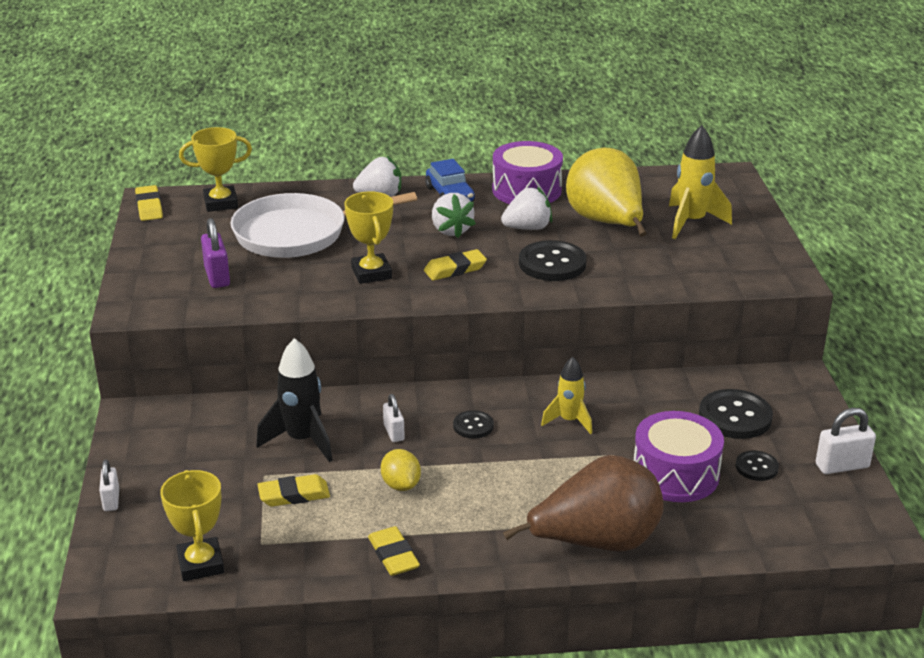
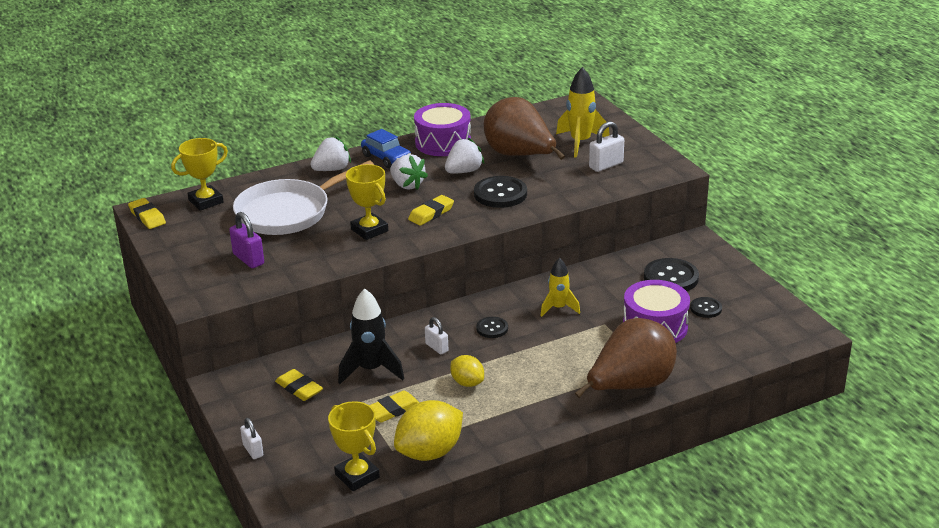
camera: 20 degrees left, 0 degrees up
yellow eraser [368,526,420,576] -> yellow eraser moved to [275,369,323,401]
yellow pear [566,148,647,237] -> brown pear [484,97,565,160]
white padlock [816,408,876,474] -> white padlock moved to [589,121,624,172]
none -> yellow lemon [394,400,463,461]

